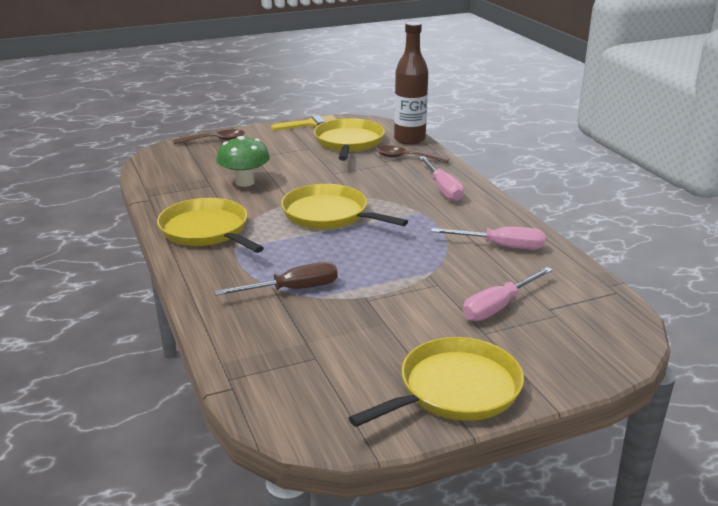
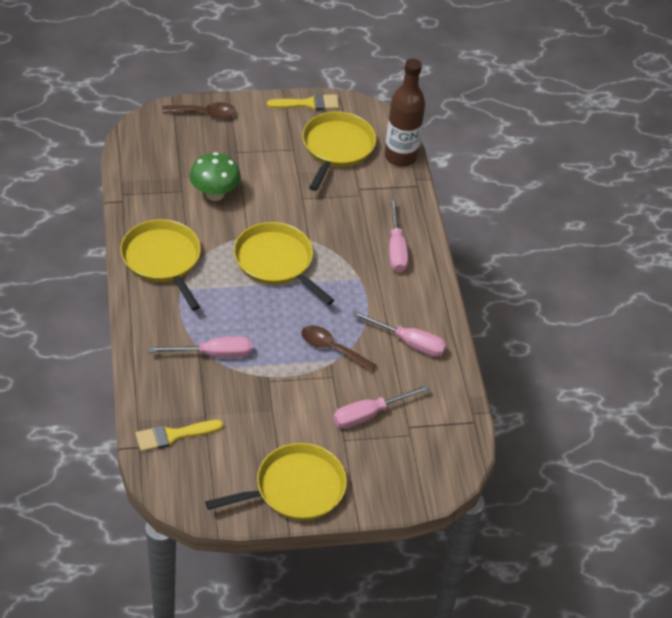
camera: 10 degrees right, 20 degrees up
brown screwdriver [214,262,338,296] -> pink screwdriver [148,336,252,358]
brown spoon [376,145,449,163] -> brown spoon moved to [301,325,376,372]
none -> yellow brush [135,420,223,452]

